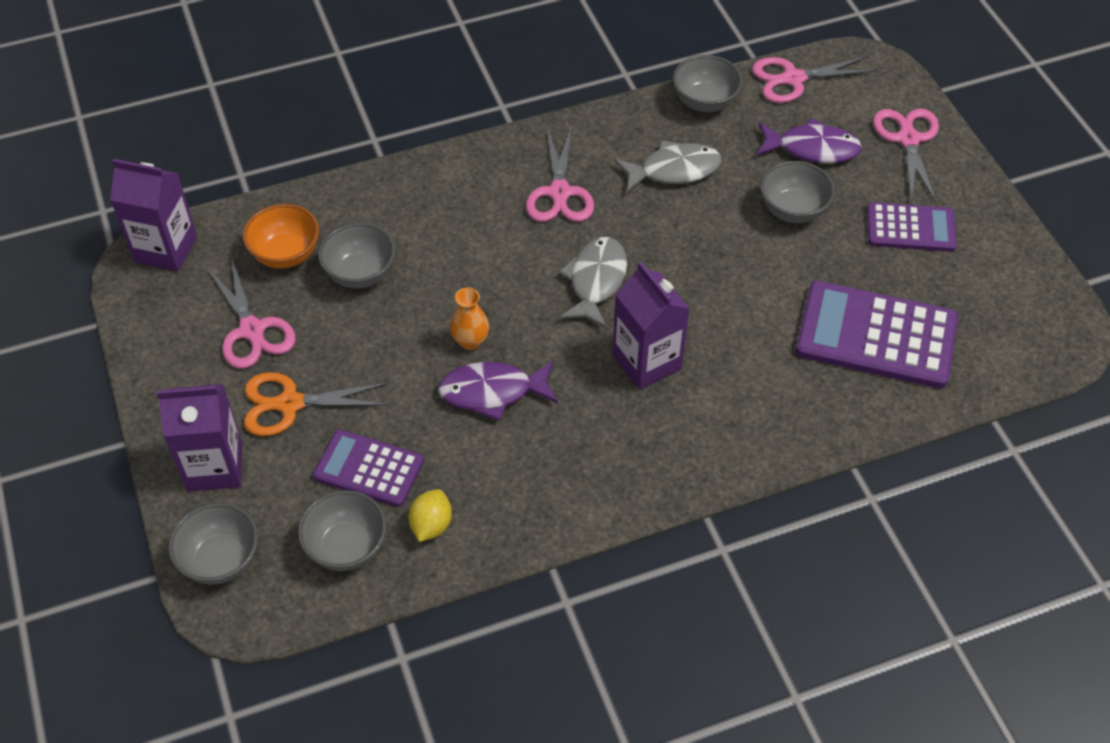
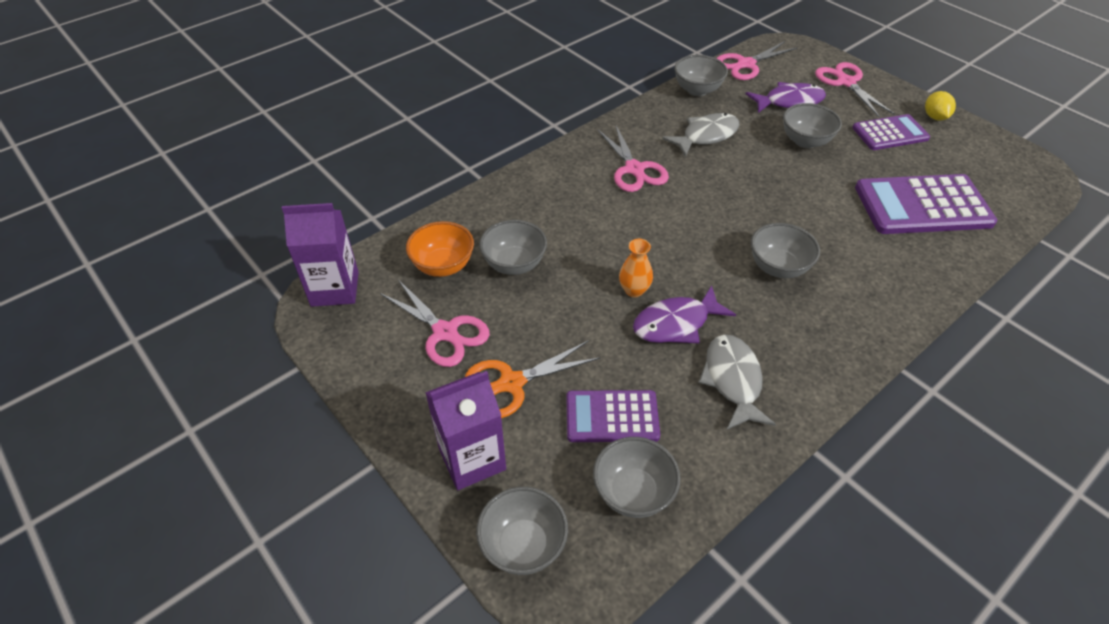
camera: 20 degrees left, 5 degrees down
yellow lemon [409,489,452,542] -> yellow lemon moved to [925,91,956,121]
grey fish [559,237,627,328] -> grey fish moved to [699,335,776,429]
purple carton [612,262,690,390] -> grey bowl [751,223,820,278]

